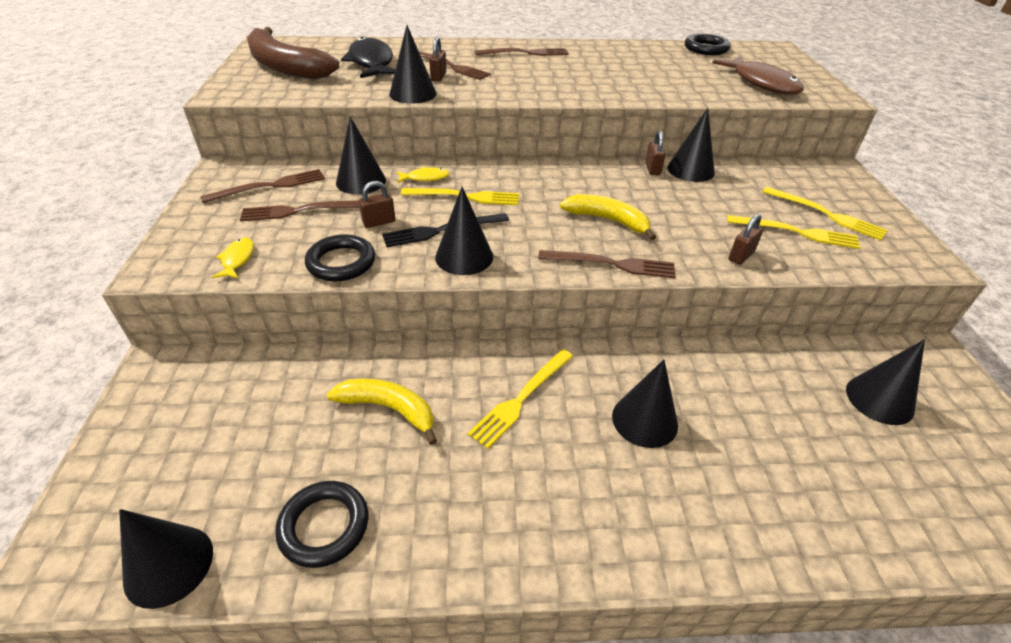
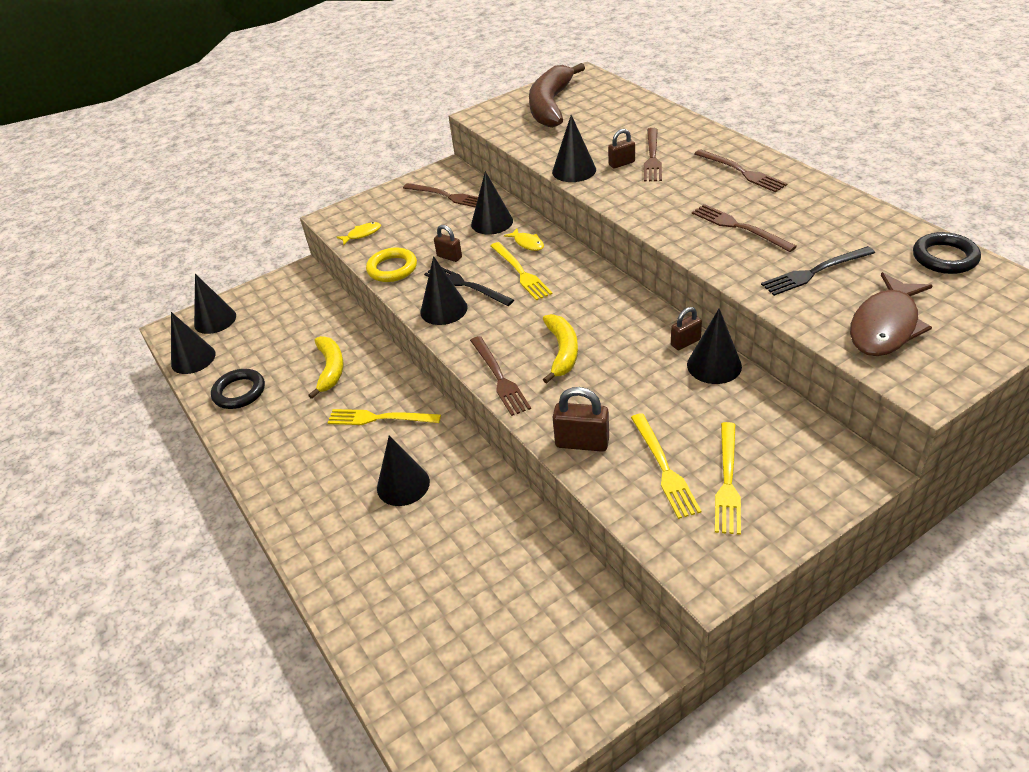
camera: 65 degrees right, 0 degrees up
brown fork [240,200,360,221] -> brown fork moved to [692,204,797,252]
black ring [305,234,375,281] -> yellow ring [366,248,417,282]
black fish [341,37,396,78] -> none
brown padlock [729,214,763,265] -> brown padlock [553,387,609,452], size x1.56
black cone [846,339,925,425] -> black cone moved to [194,274,236,334]
none -> black fork [761,246,875,296]

